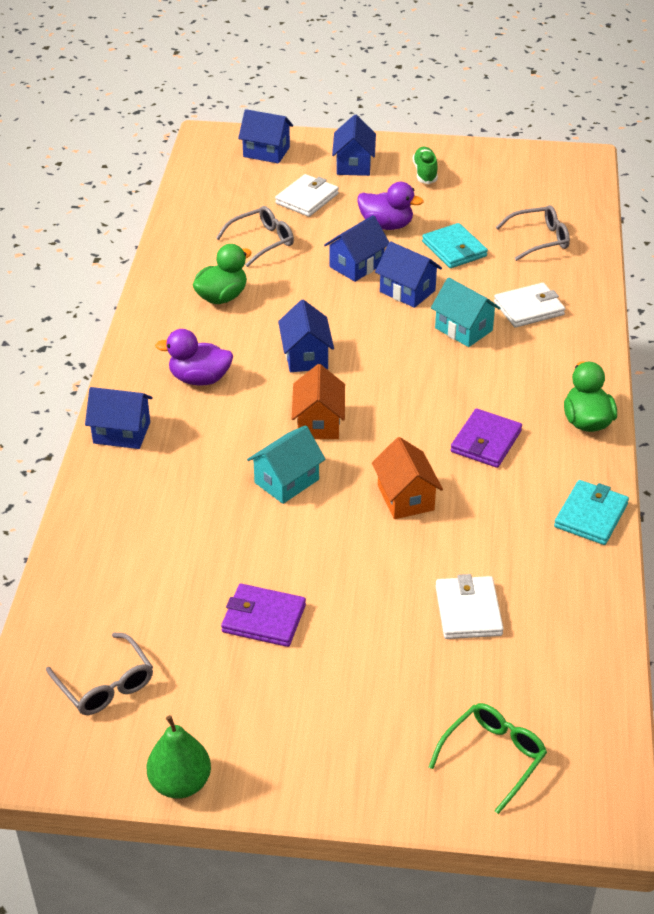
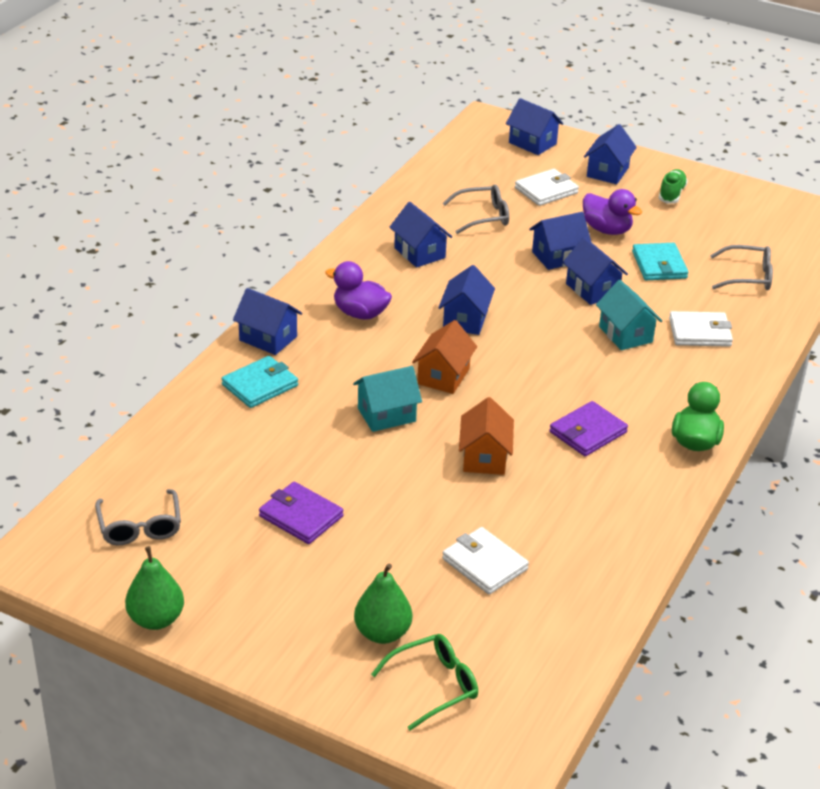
camera: 20 degrees right, 5 degrees down
green duck [193,244,252,304] -> blue house [390,202,452,268]
white wallet [436,574,504,639] -> white wallet turned 60 degrees counterclockwise [442,527,529,594]
turquoise wallet [554,480,629,545] -> turquoise wallet moved to [222,356,298,408]
none -> green pear [354,564,412,644]

